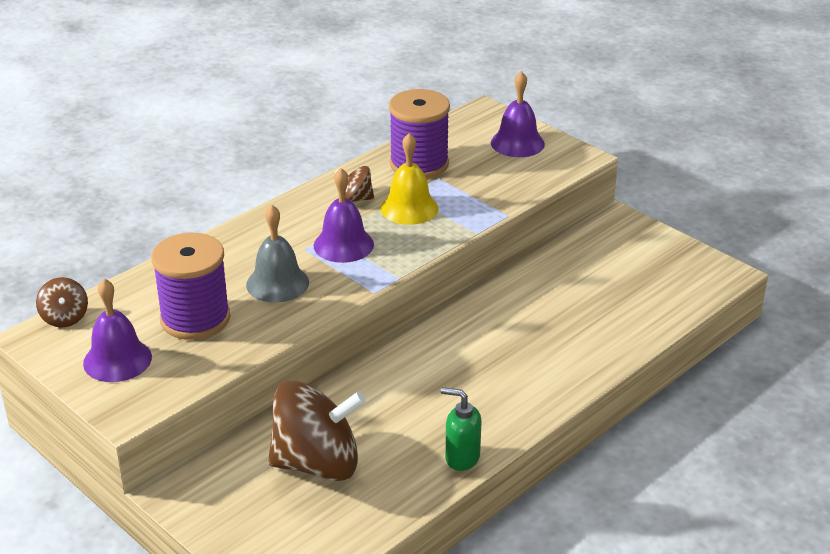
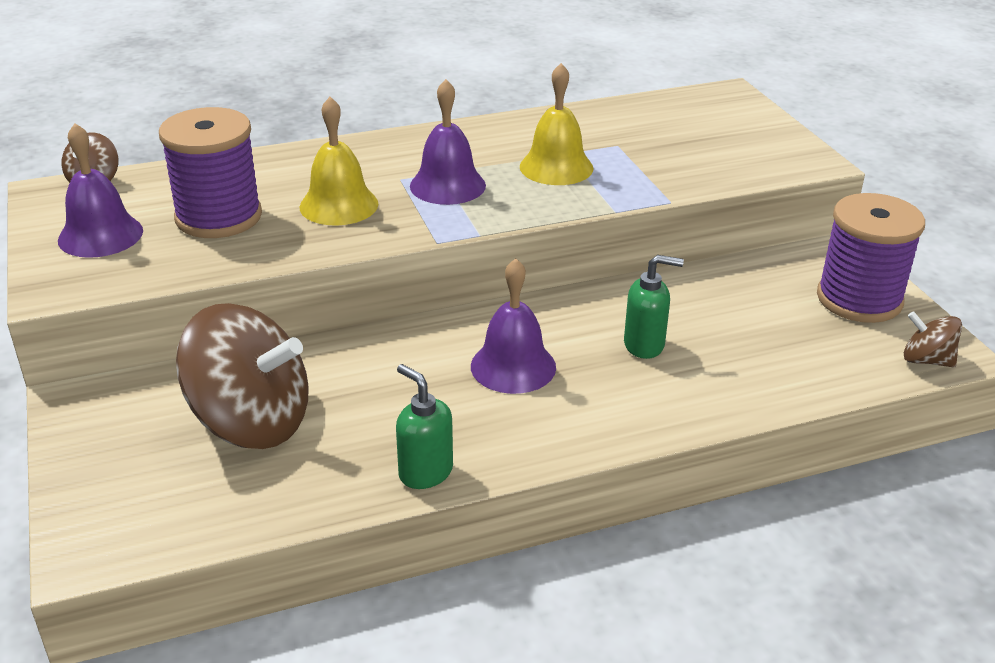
camera: 25 degrees right, 0 degrees up
grey bell [246,205,309,303] -> yellow bell [300,97,378,226]
brown spinning top [335,166,374,202] -> brown spinning top moved to [904,311,962,367]
purple spool [389,89,450,179] -> purple spool moved to [817,193,925,323]
purple bell [491,71,545,157] -> purple bell moved to [471,258,556,394]
none -> green soap dispenser [624,255,684,359]

